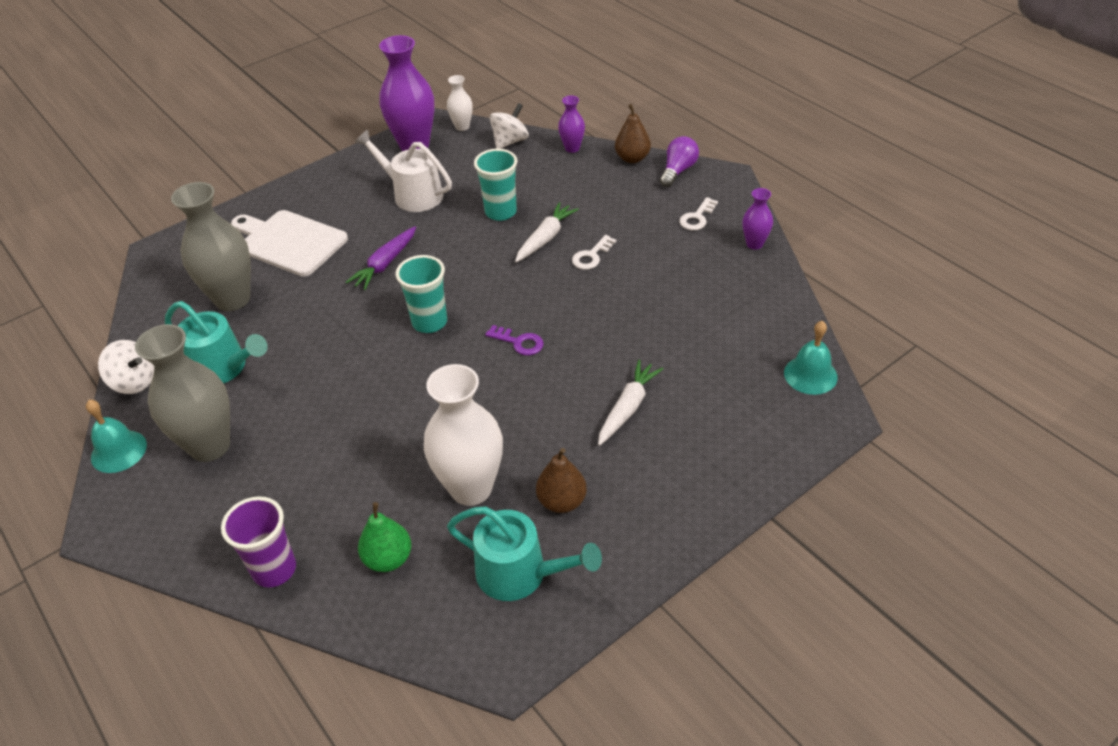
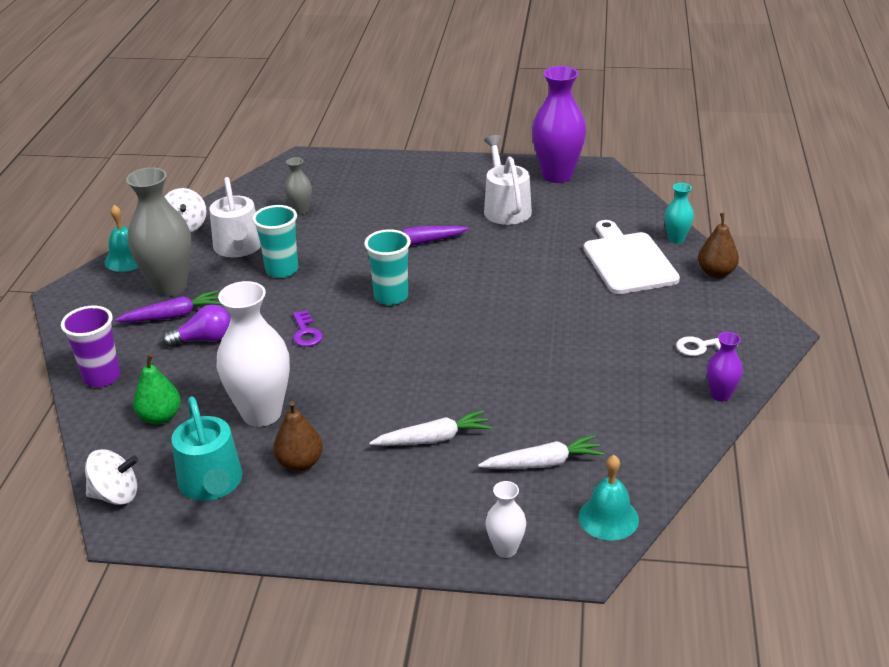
camera: 45 degrees right, 10 degrees down
turquoise watering can [165,301,268,383] -> white watering can [209,177,261,257]
grey vase [171,182,251,311] -> grey vase [284,157,312,215], size x0.49
white cutting board [231,210,348,277] -> white cutting board moved to [583,220,680,294]
white vase [447,75,473,131] -> white vase moved to [486,481,526,558]
turquoise cup [474,149,518,221] -> turquoise cup moved to [252,205,298,278]
purple key [485,325,544,355] -> purple key moved to [293,310,323,347]
white spinning top [490,103,529,149] -> white spinning top moved to [85,449,138,505]
white carrot [515,202,579,262] -> white carrot moved to [478,435,604,469]
purple vase [558,95,585,153] -> turquoise vase [664,183,694,244]
white key [572,235,616,270] -> none
purple light bulb [660,136,699,187] -> purple light bulb moved to [162,304,231,347]
none -> purple carrot [115,290,221,322]

